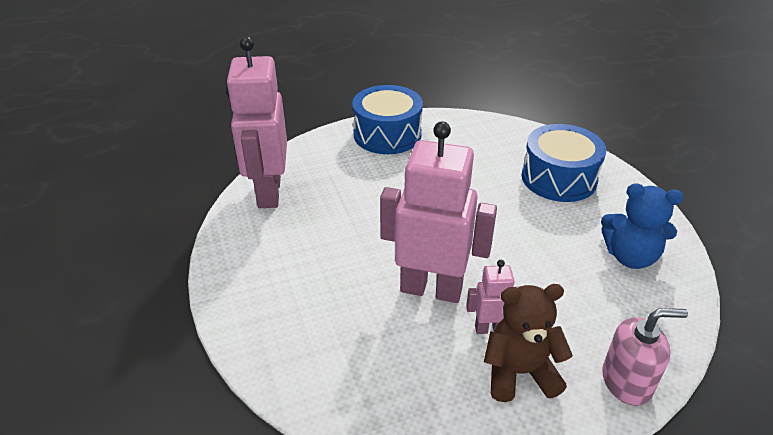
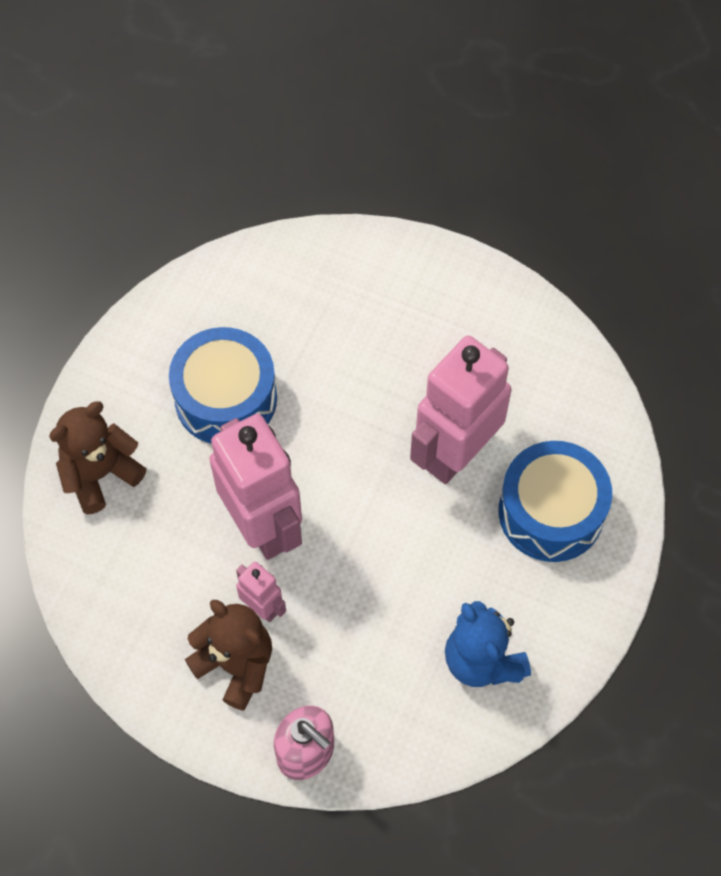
camera: 45 degrees right, 25 degrees up
pink robot [226,36,287,208] -> pink robot moved to [410,336,512,484]
blue drum [352,85,423,154] -> blue drum moved to [169,327,277,444]
none -> brown teddy bear [49,401,147,514]

